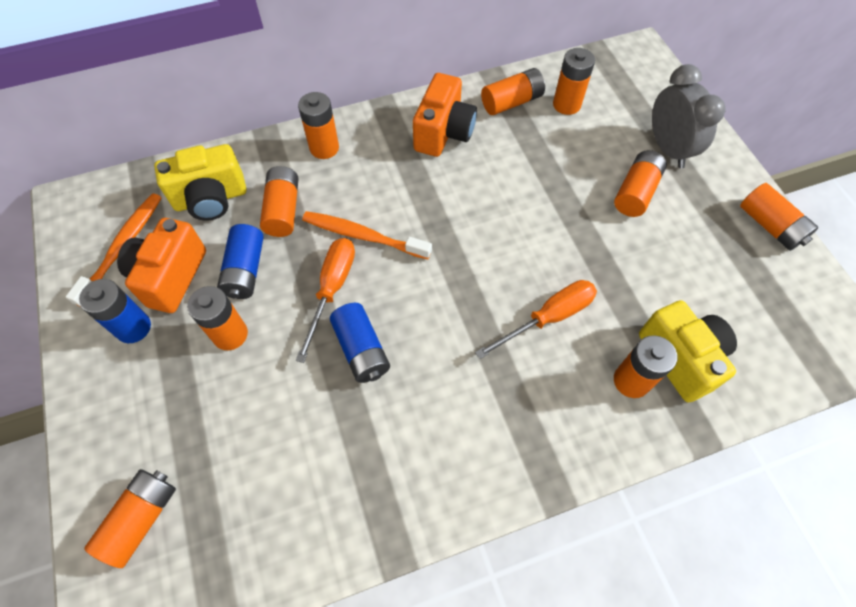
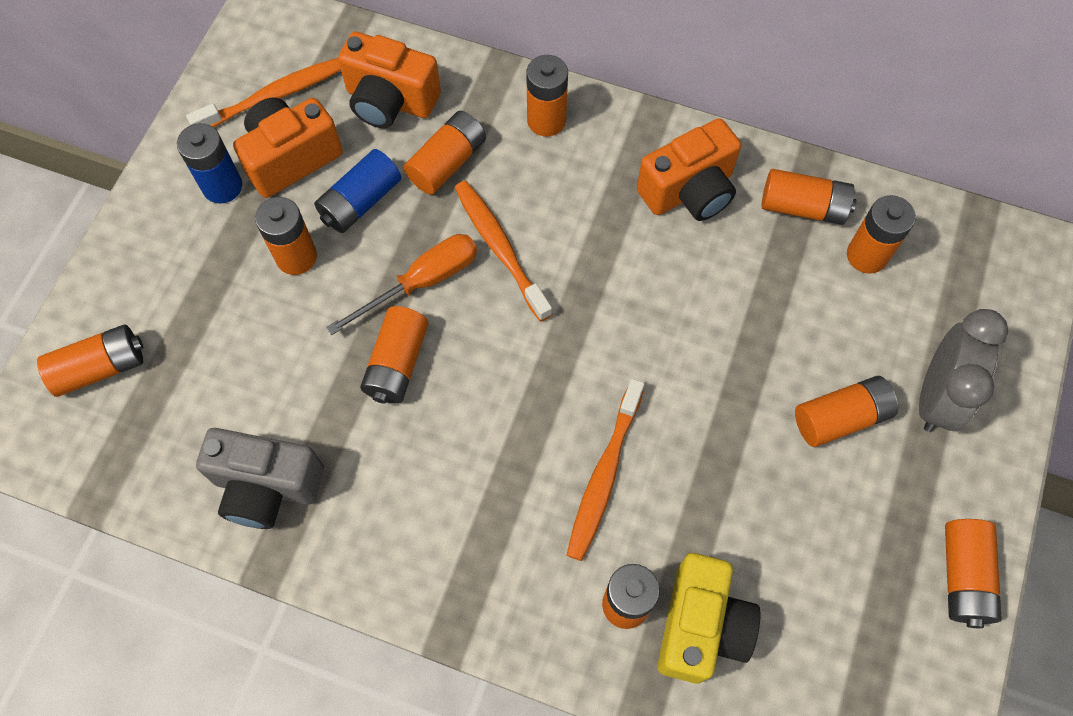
camera: 40 degrees right, 5 degrees up
yellow camera [154,144,246,221] -> orange camera [338,31,441,128]
blue battery [330,303,390,383] -> orange battery [360,306,429,404]
orange screwdriver [475,280,597,359] -> orange toothbrush [567,379,644,561]
none -> grey camera [196,428,324,529]

